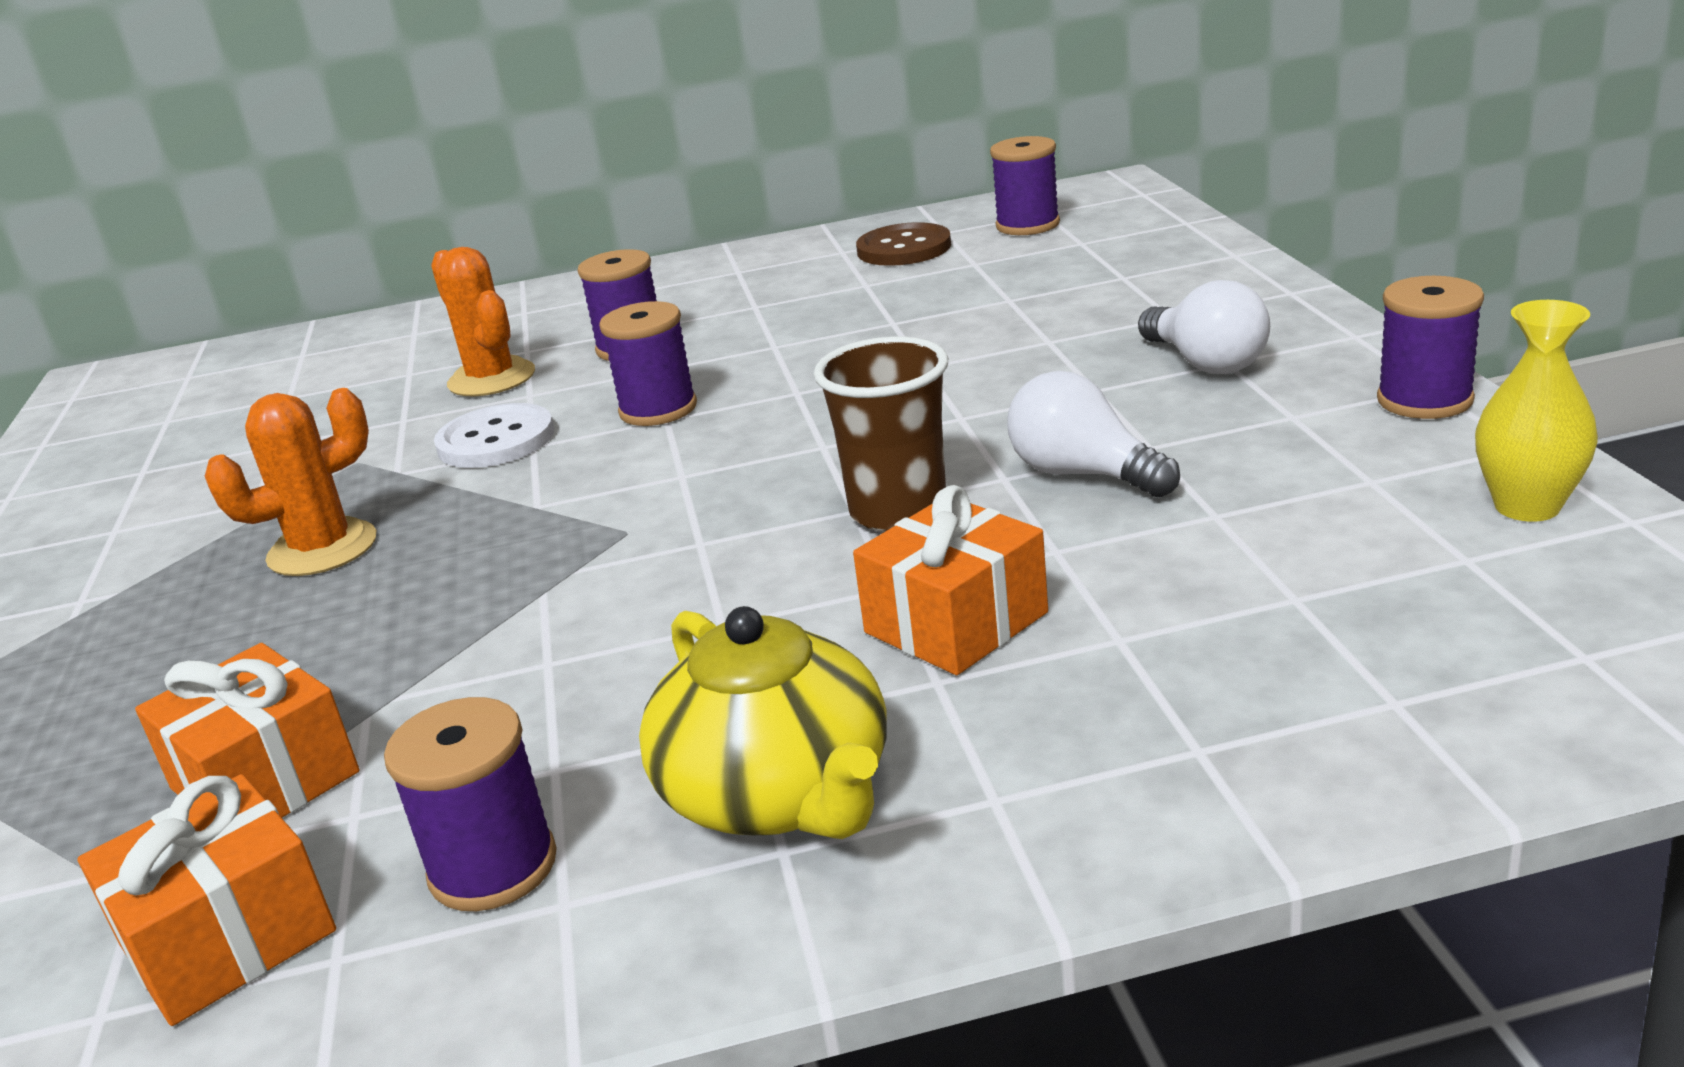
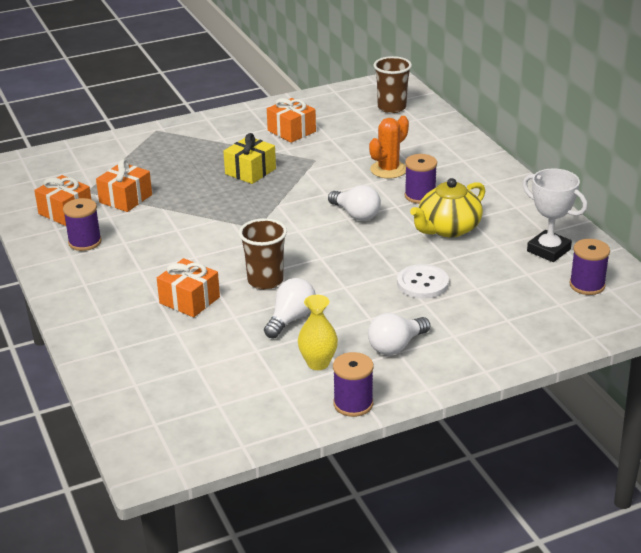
camera: 75 degrees right, 5 degrees up
orange cactus [205,388,377,576] -> yellow gift [223,133,276,184]
white button [434,403,554,468] -> white button moved to [397,264,449,299]
purple spool [599,301,697,426] -> white light bulb [328,185,381,221]
yellow teapot [639,606,887,839] -> yellow teapot moved to [410,178,485,237]
brown button [856,222,951,266] -> white trophy [523,168,587,262]
yellow vase [1475,300,1598,522] -> yellow vase moved to [298,295,338,370]
none -> orange gift [267,98,316,143]
none -> brown cup [374,56,412,113]

